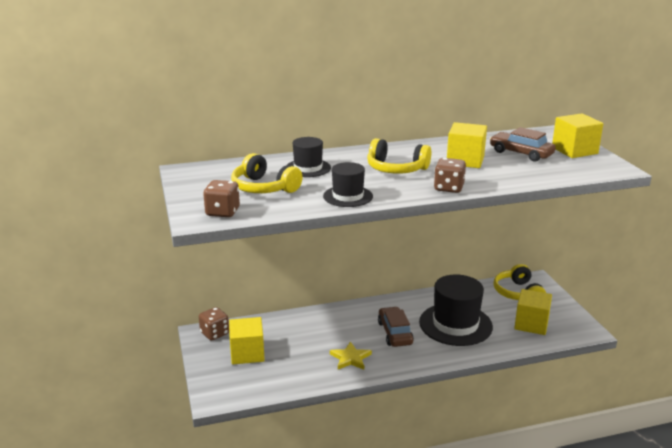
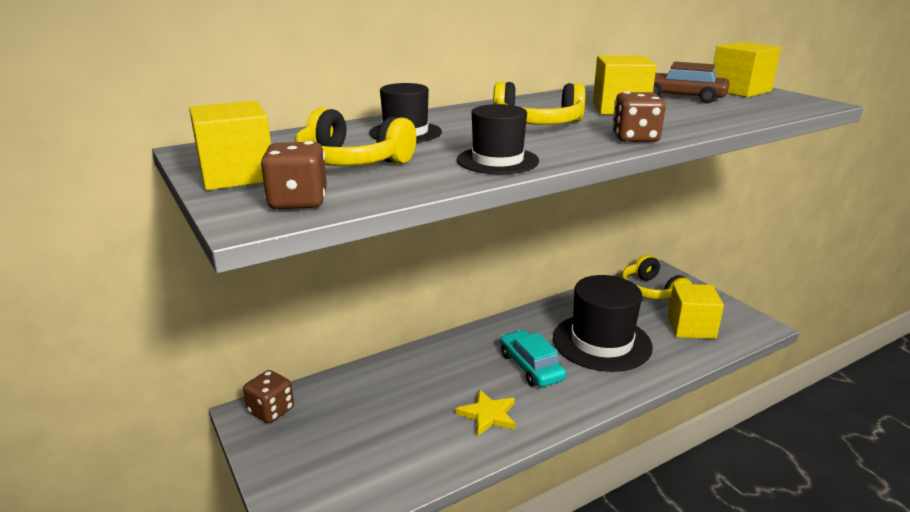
camera: 15 degrees left, 0 degrees up
yellow cube [229,317,265,364] -> yellow cube moved to [189,100,271,190]
brown car [378,307,414,347] -> turquoise car [500,330,566,387]

